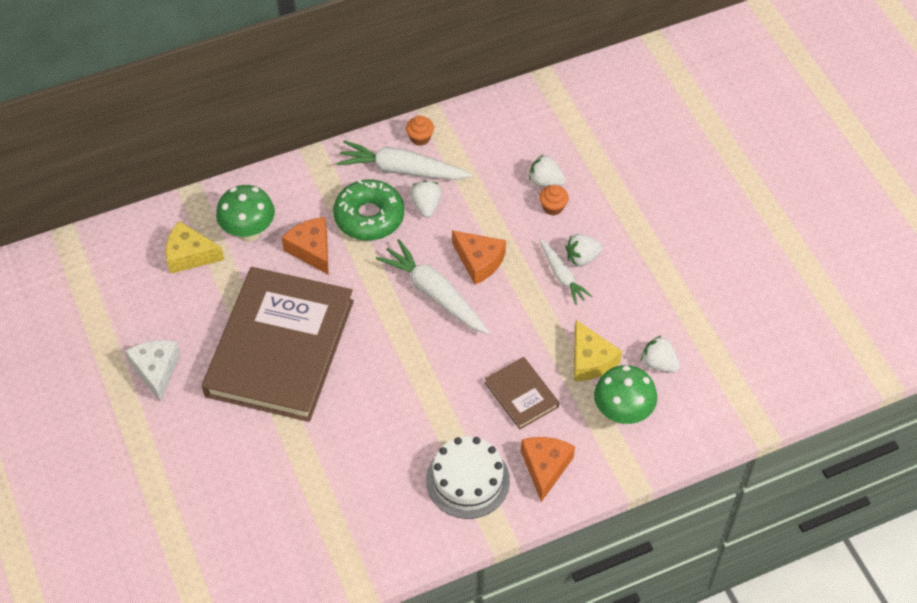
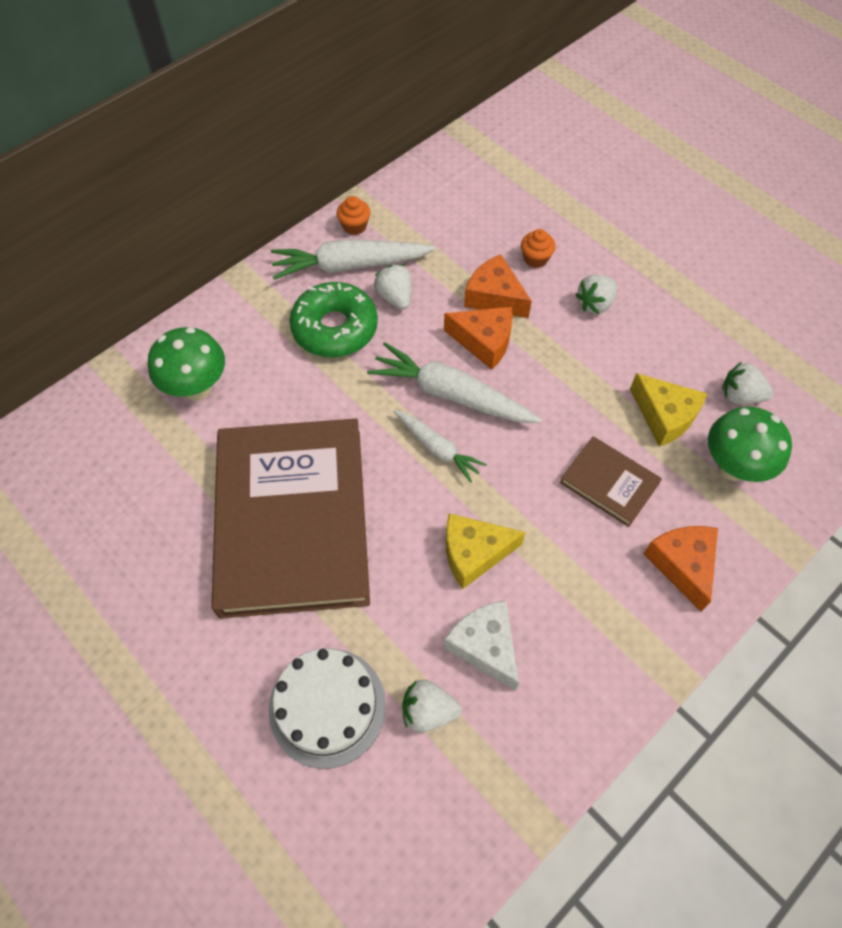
camera: 20 degrees left, 5 degrees up
white cheese [125,340,180,402] -> white cheese moved to [444,600,519,691]
yellow cheese [165,221,224,274] -> yellow cheese moved to [446,513,525,589]
orange cheese [282,217,329,275] -> orange cheese moved to [464,254,532,318]
white cake [426,436,510,519] -> white cake moved to [269,648,386,769]
white strawberry [529,154,566,187] -> white strawberry moved to [402,679,461,732]
white carrot [539,239,592,305] -> white carrot moved to [393,410,487,483]

